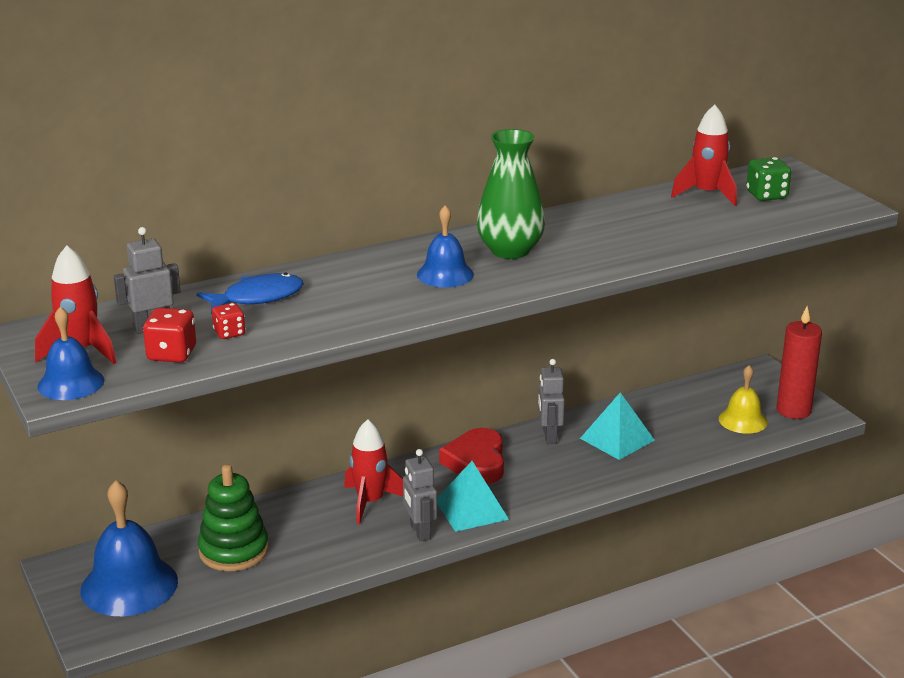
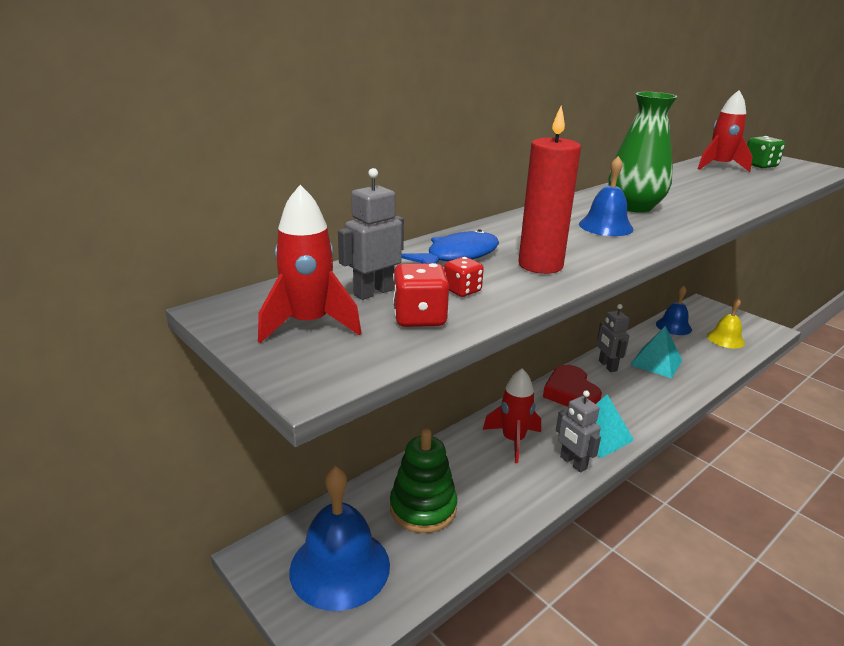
camera: 15 degrees left, 0 degrees up
blue bell [37,307,104,400] -> blue bell moved to [656,286,692,335]
red candle [776,306,822,419] -> red candle moved to [518,106,581,274]

